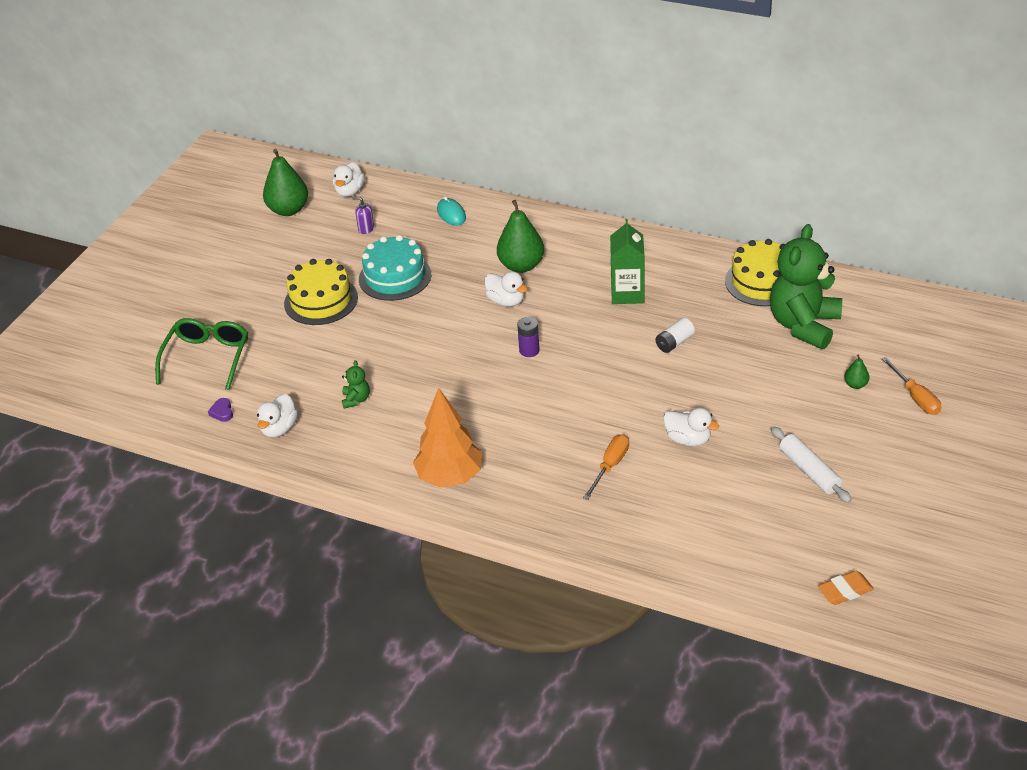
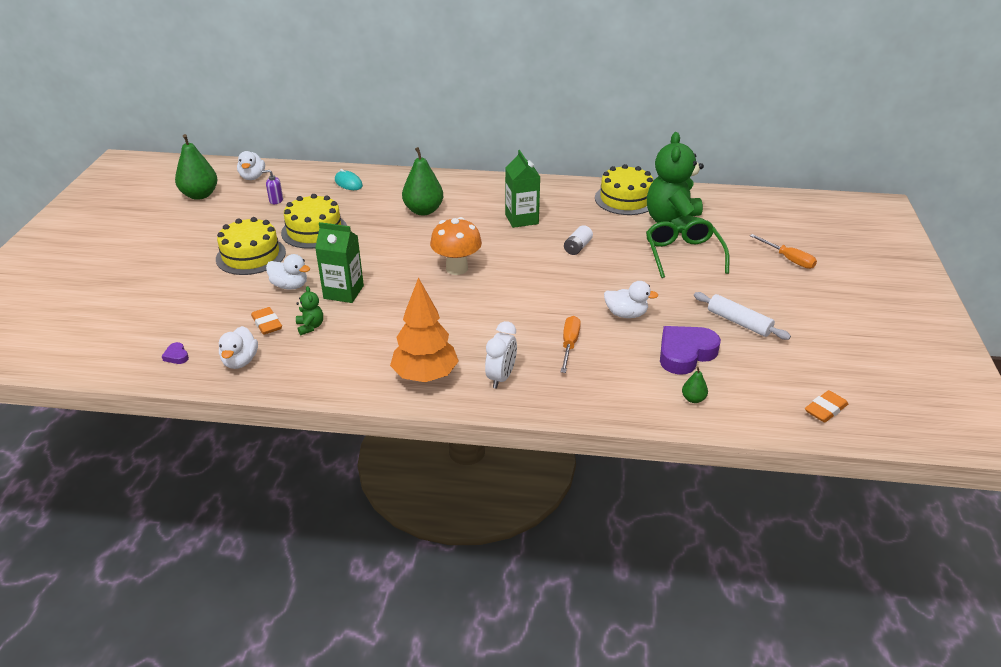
camera: 20 degrees left, 5 degrees down
green glasses [155,318,248,390] -> green glasses moved to [646,219,730,278]
turquoise cake [359,235,431,301] -> yellow cake [281,194,347,249]
white duck [485,271,528,307] -> white duck moved to [266,254,310,290]
purple battery [517,317,540,357] -> orange mushroom [430,217,482,275]
green pear [844,355,869,389] -> green pear moved to [682,367,708,403]
none -> orange eraser [251,307,282,335]
none -> green carton [315,222,364,303]
none -> white clock [485,321,517,389]
none -> purple heart [660,326,721,375]

